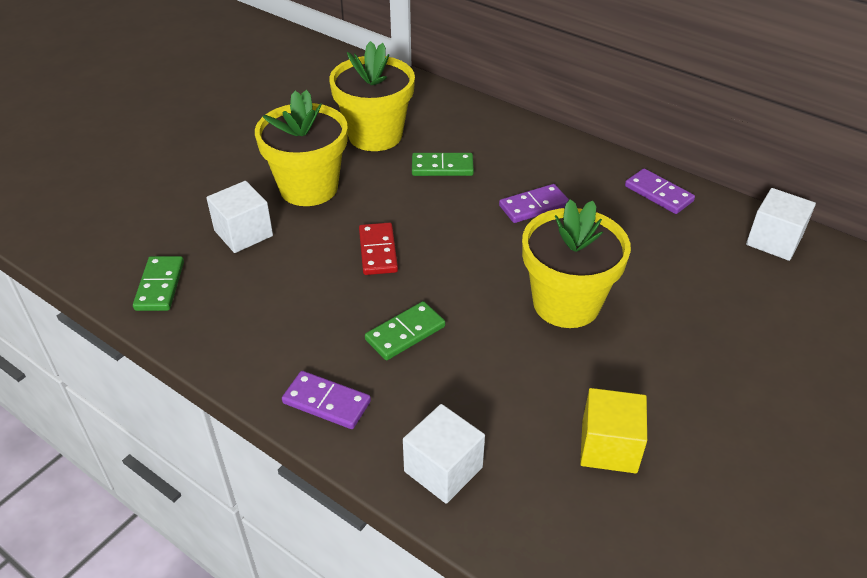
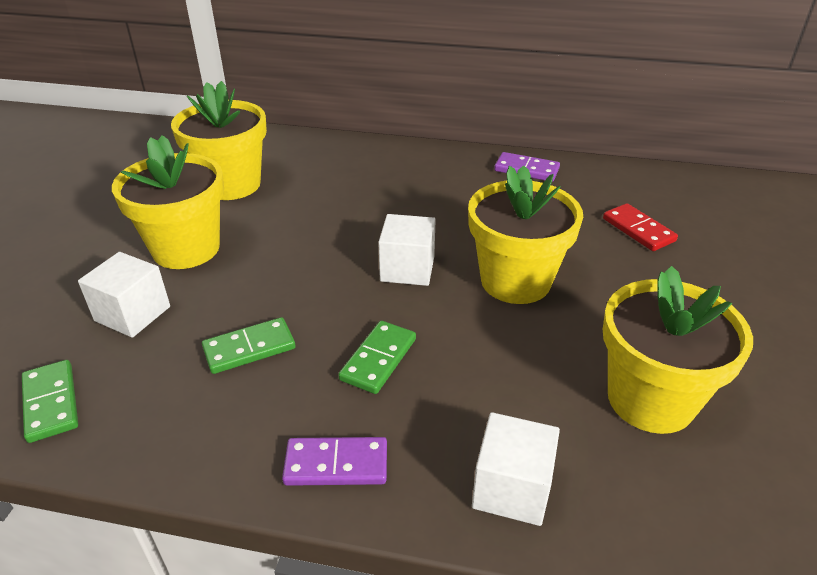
camera: 25 degrees left, 5 degrees down
red domino [359,223,398,275] -> red domino moved to [603,203,678,251]
green domino [412,153,474,176] -> green domino moved to [202,317,296,374]
purple domino [499,184,569,223] -> none
yellow cube [580,388,647,473] -> yellow flower pot [603,266,753,434]
white cube [746,188,816,261] -> white cube moved to [378,214,436,286]

